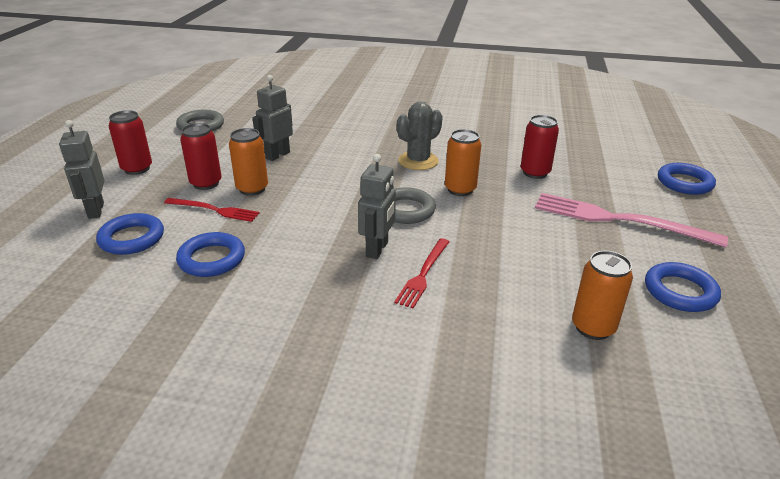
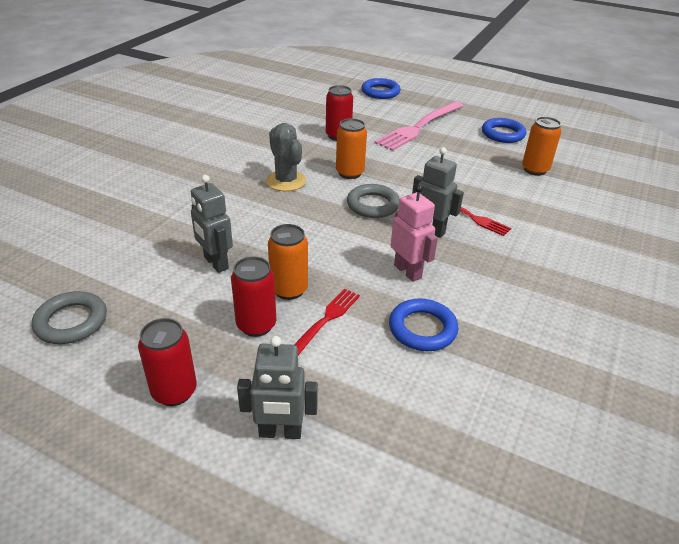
camera: 75 degrees left, 5 degrees up
blue ring [96,213,164,255] -> none
none -> pink robot [391,184,438,282]

